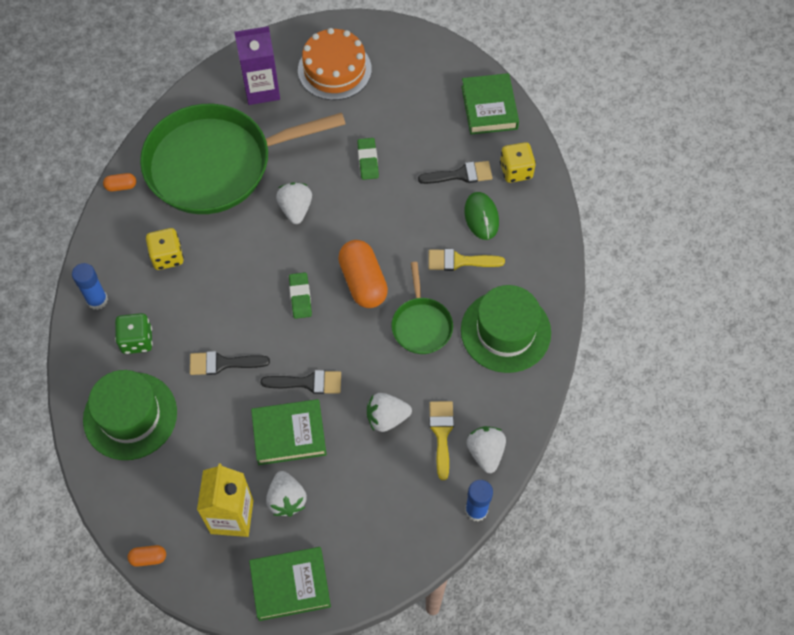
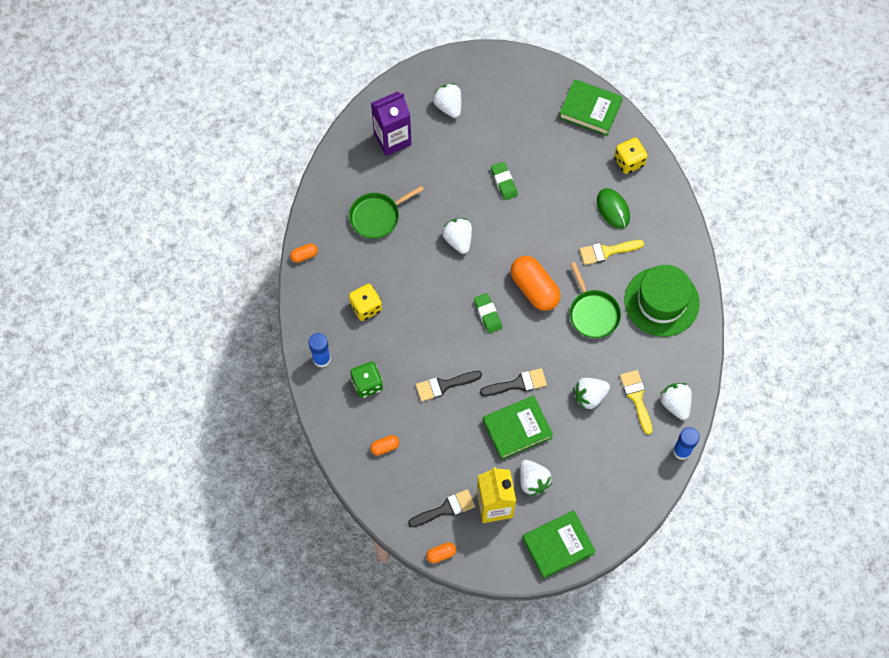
camera: 15 degrees left, 5 degrees up
green hat [83,370,177,460] -> orange capsule [370,435,399,455]
green pan [140,104,346,214] -> green pan [349,186,424,239], size x0.45
orange cake [298,28,372,100] -> white strawberry [432,83,462,118]
black brush [418,161,492,184] -> black brush moved to [408,489,475,527]
green book [461,73,519,135] -> green book turned 45 degrees counterclockwise [559,79,623,136]

